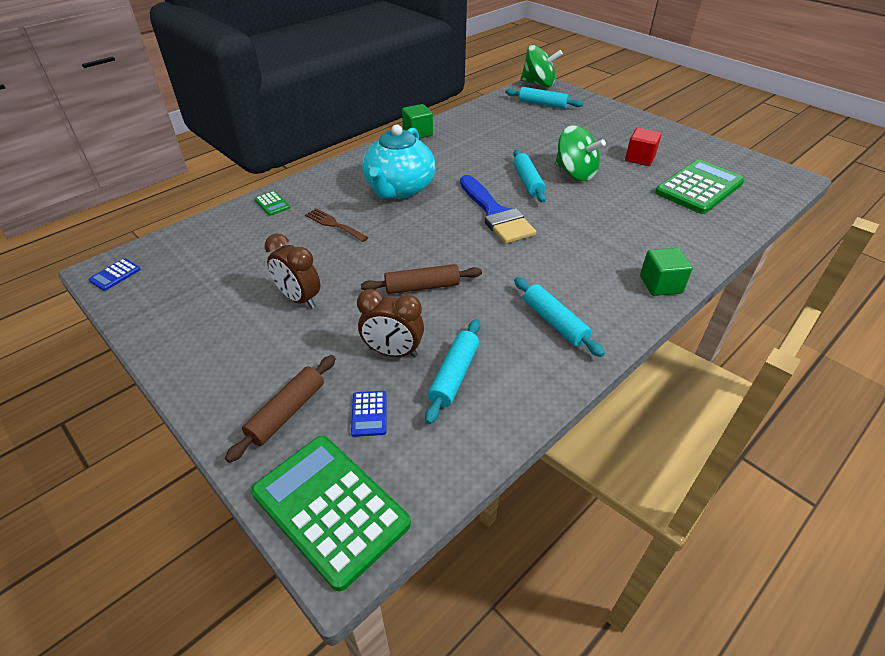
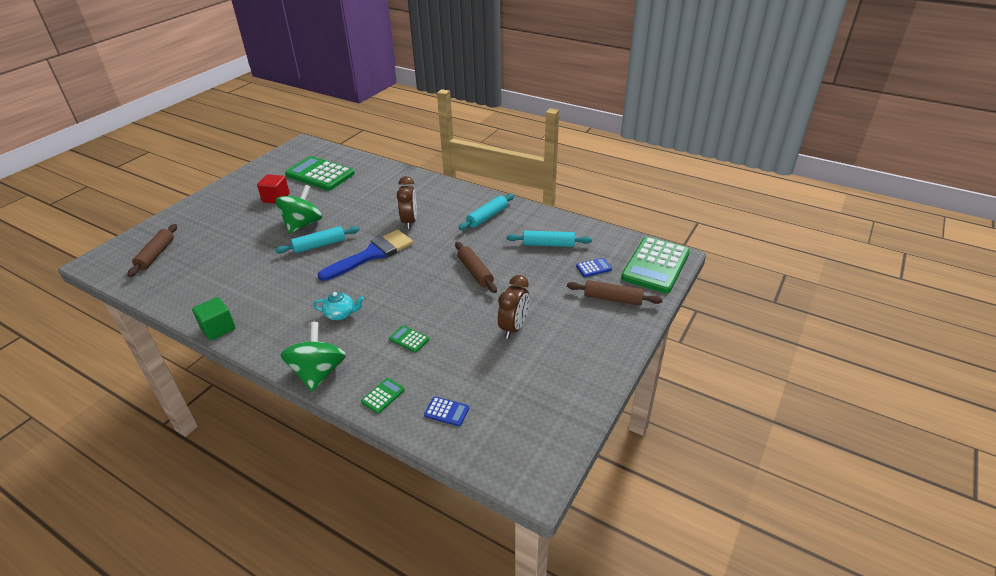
camera: 105 degrees left, 5 degrees down
blue calculator [88,258,141,291] -> blue calculator moved to [424,397,469,426]
brown fork [305,208,369,242] -> green calculator [389,325,429,353]
brown clock [357,289,424,357] -> brown clock moved to [397,176,417,229]
turquoise teapot [362,125,436,199] -> turquoise teapot [313,292,364,320], size x0.45
turquoise rolling pin [505,87,583,109] -> brown rolling pin [128,224,177,277]
green spinning top [521,45,563,87] -> green spinning top moved to [280,322,346,392]
green cube [640,248,693,296] -> none

